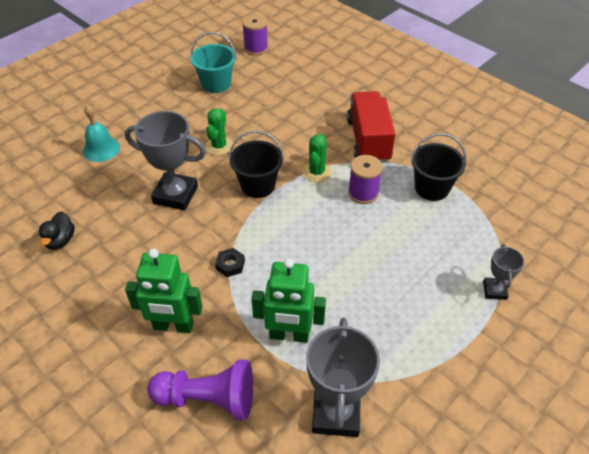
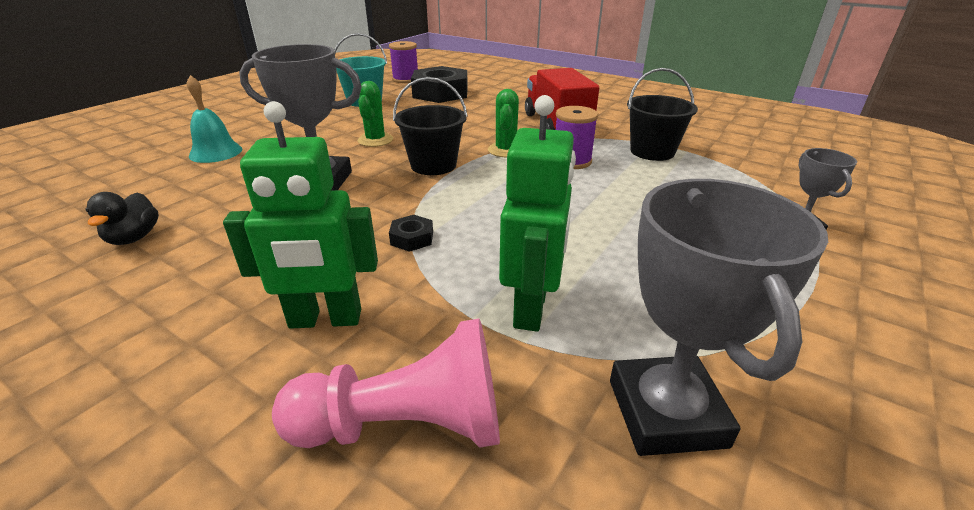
camera: 10 degrees left, 15 degrees down
purple pawn [147,360,253,420] -> pink pawn [272,318,500,448]
green robot [251,258,326,343] -> green robot turned 75 degrees counterclockwise [499,95,576,332]
none -> black nut [411,66,468,103]

